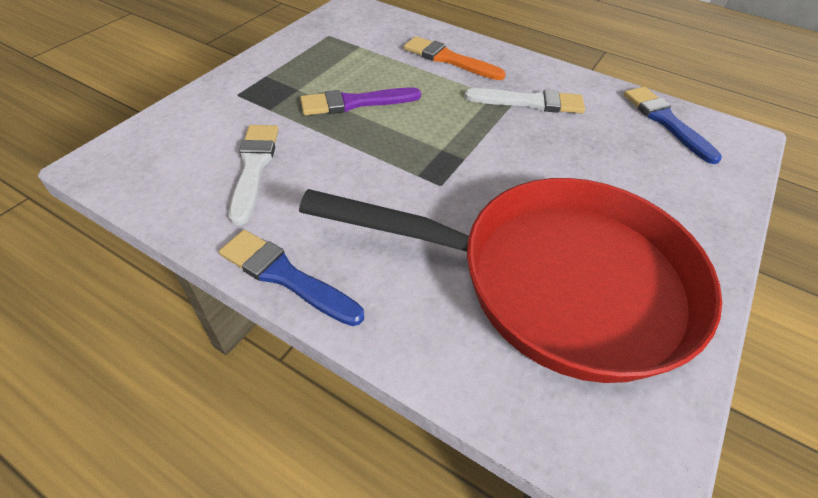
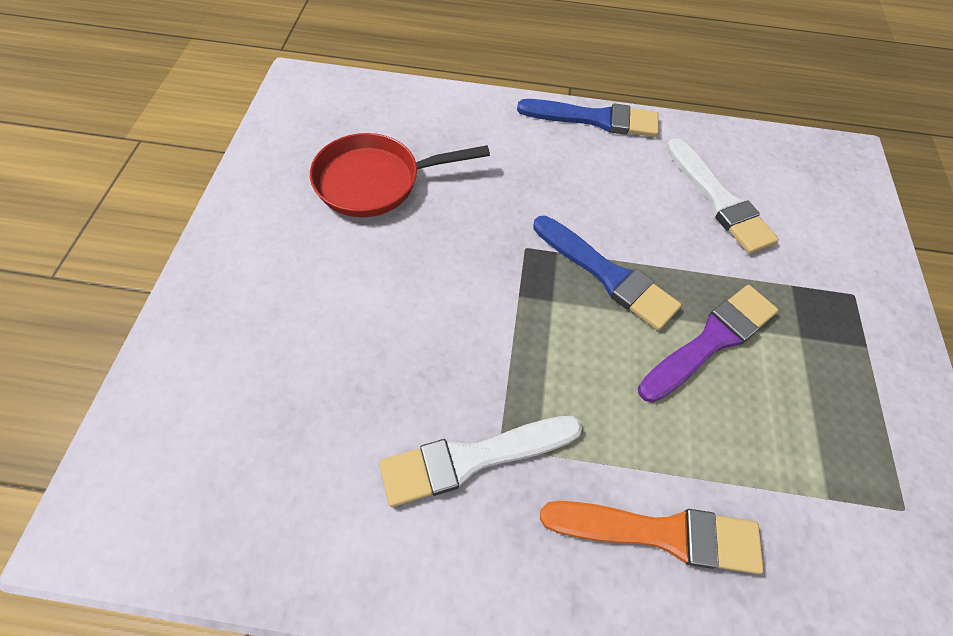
camera: 155 degrees right, 10 degrees up
red pan [299,178,722,383] -> red pan [310,133,490,217], size x0.47
blue brush [624,87,722,164] -> blue brush moved to [533,216,682,330]

